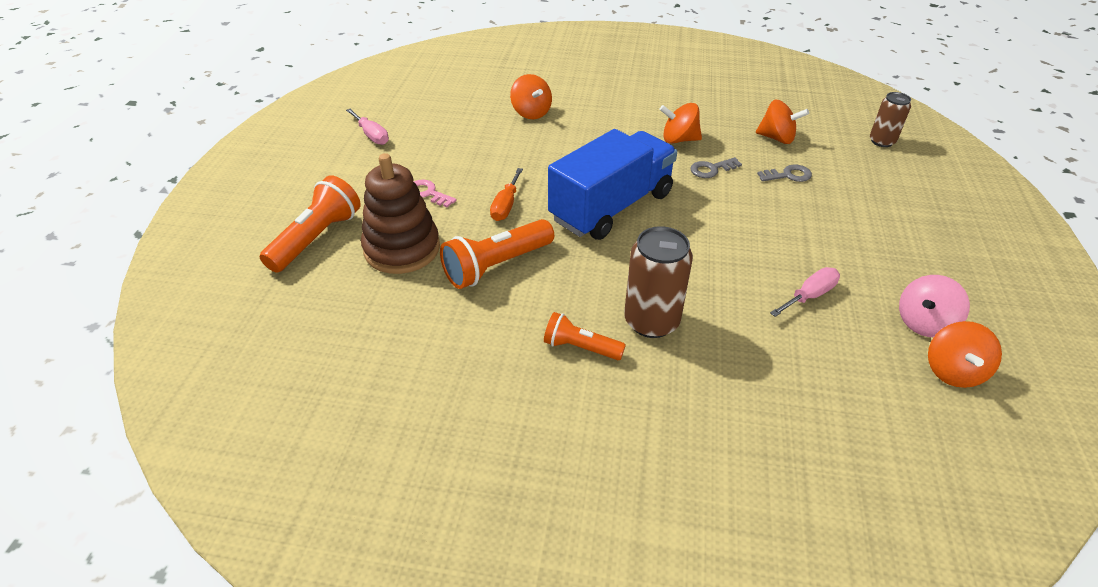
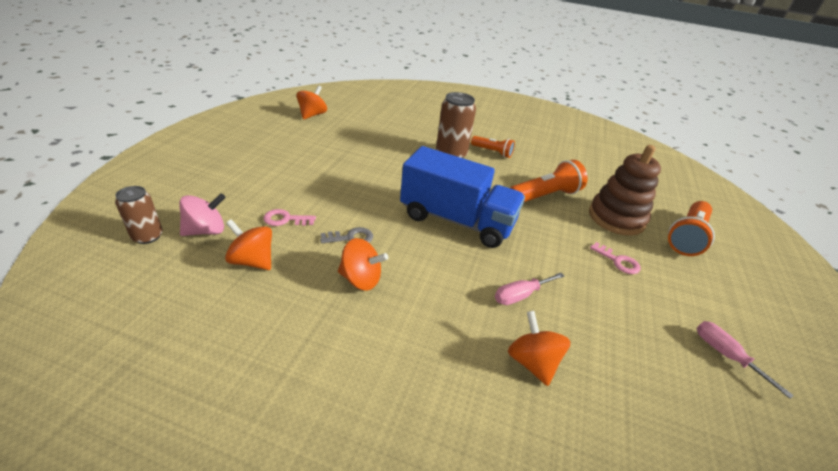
camera: 175 degrees left, 5 degrees down
orange screwdriver [490,168,523,221] -> none
blue truck [548,129,677,240] -> blue truck turned 120 degrees counterclockwise [400,146,525,248]
grey key [757,164,812,182] -> pink key [264,209,316,226]
pink screwdriver [770,267,840,317] -> pink screwdriver moved to [495,273,564,305]
pink spinning top [899,275,970,337] -> pink spinning top moved to [179,193,226,236]

